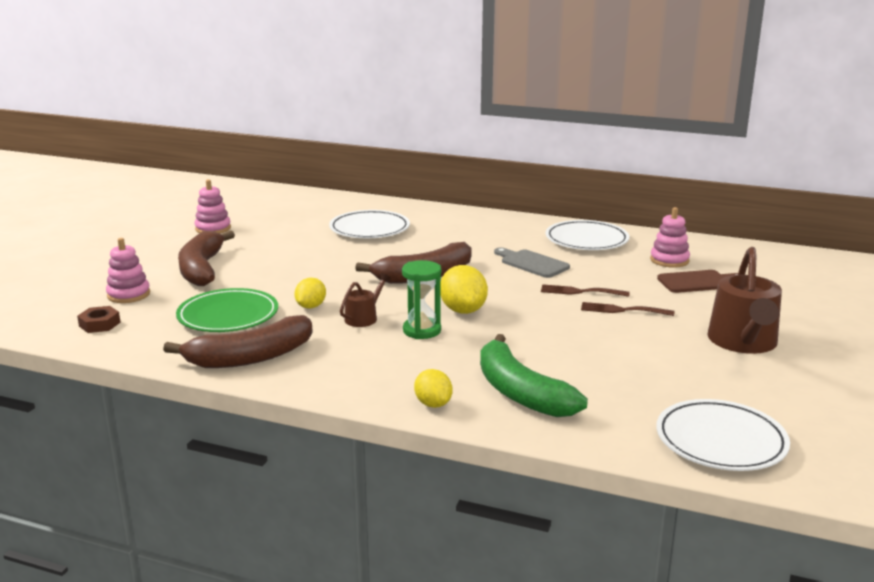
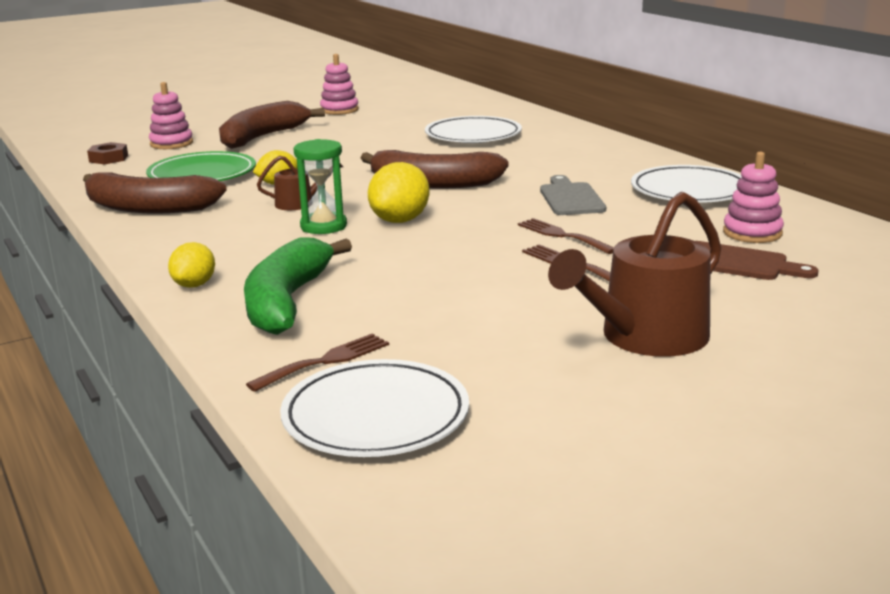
camera: 40 degrees right, 0 degrees up
none -> brown fork [246,334,389,392]

